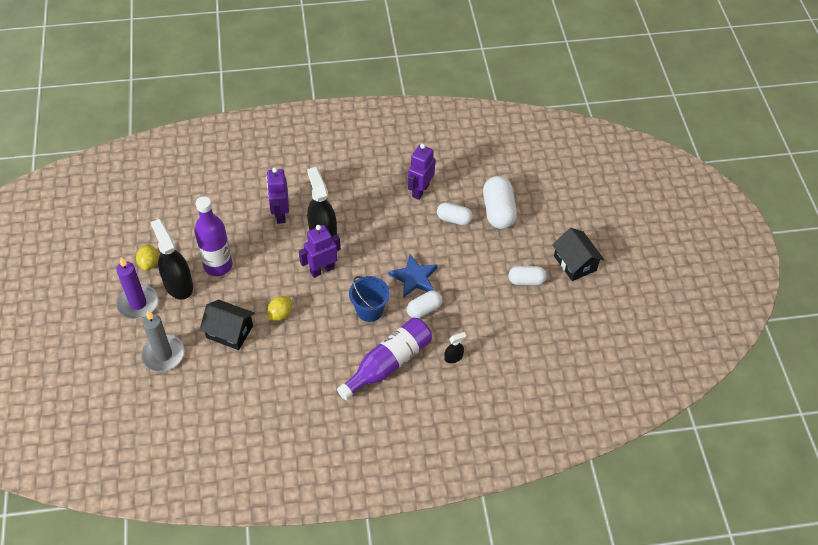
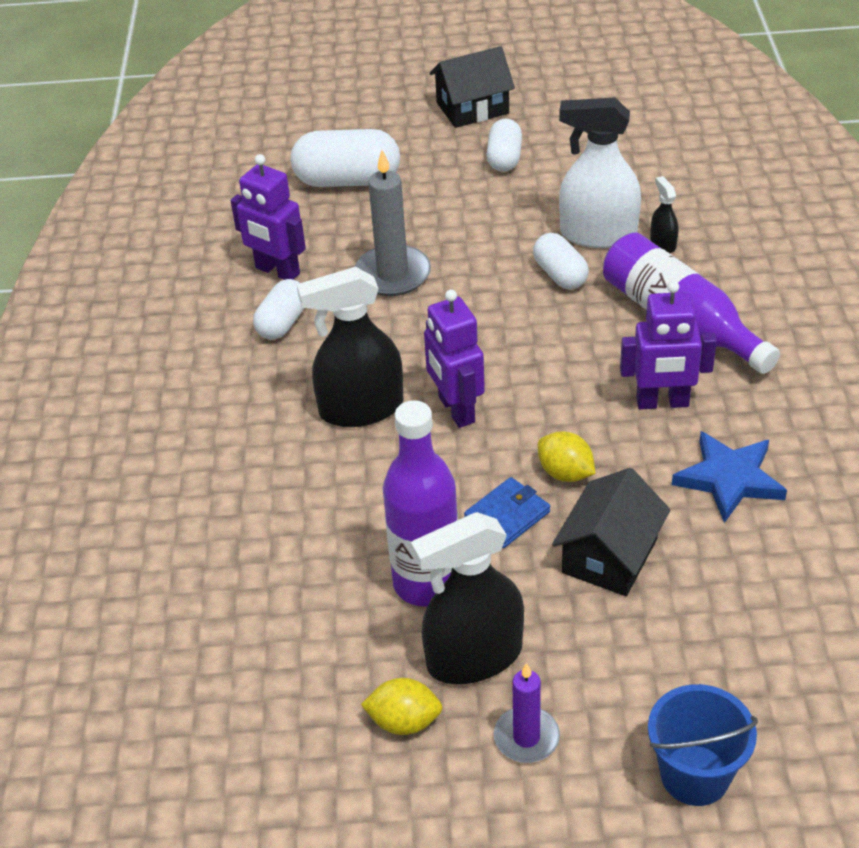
camera: 80 degrees left, 10 degrees down
purple candle [116,257,158,319] -> purple candle [494,663,560,763], size x0.63
grey candle [141,310,185,372] -> grey candle moved to [355,150,431,296]
purple robot [266,167,289,224] -> purple robot moved to [620,281,717,409]
blue bucket [349,276,390,322] -> blue bucket moved to [648,684,758,806]
blue star [389,254,438,298] -> blue star moved to [672,431,787,523]
white capsule [437,202,472,225] -> white capsule moved to [253,279,304,340]
none -> blue wallet [464,477,550,548]
none -> white spray bottle [559,97,641,248]

